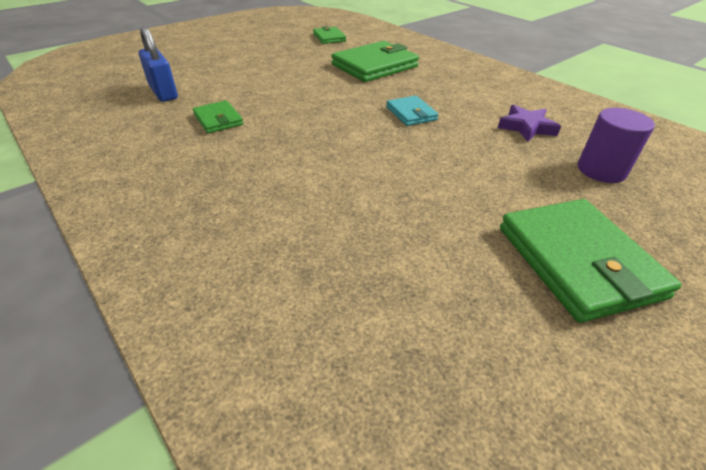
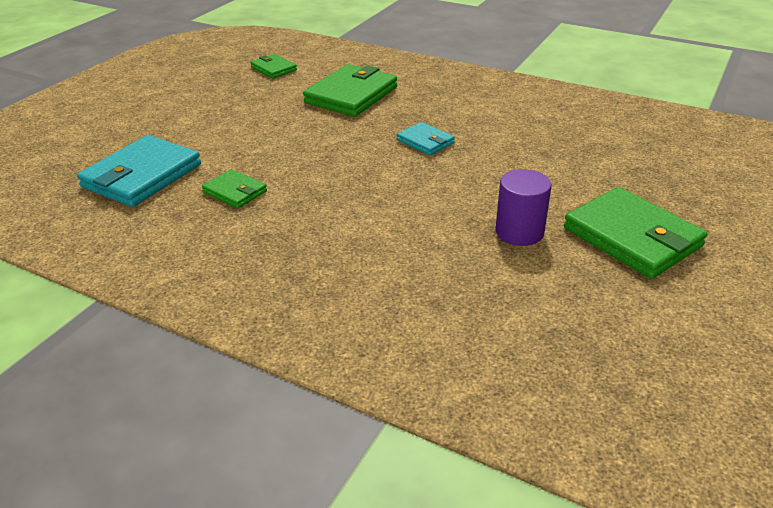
camera: 20 degrees left, 5 degrees down
blue padlock [139,27,178,102] -> turquoise wallet [77,135,201,207]
purple star [498,105,561,142] -> none
purple cylinder [578,108,655,183] -> purple cylinder moved to [495,169,551,246]

